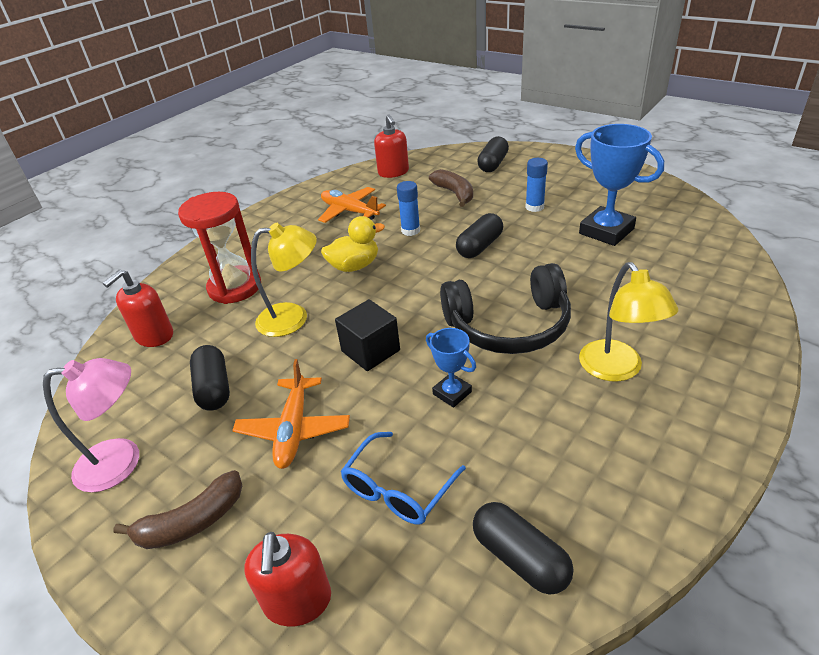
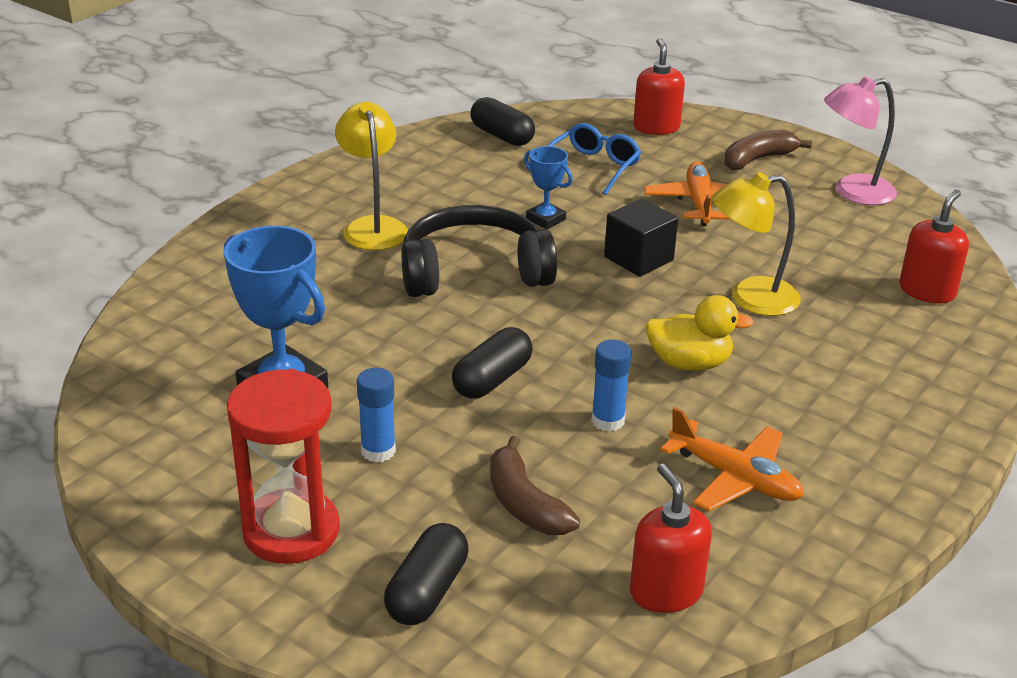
camera: 175 degrees right, 5 degrees down
red hourglass [178,192,261,304] -> red hourglass moved to [227,369,340,564]
black capsule [190,345,230,411] -> none
yellow duck [321,216,385,272] -> yellow duck turned 150 degrees counterclockwise [645,295,754,371]

